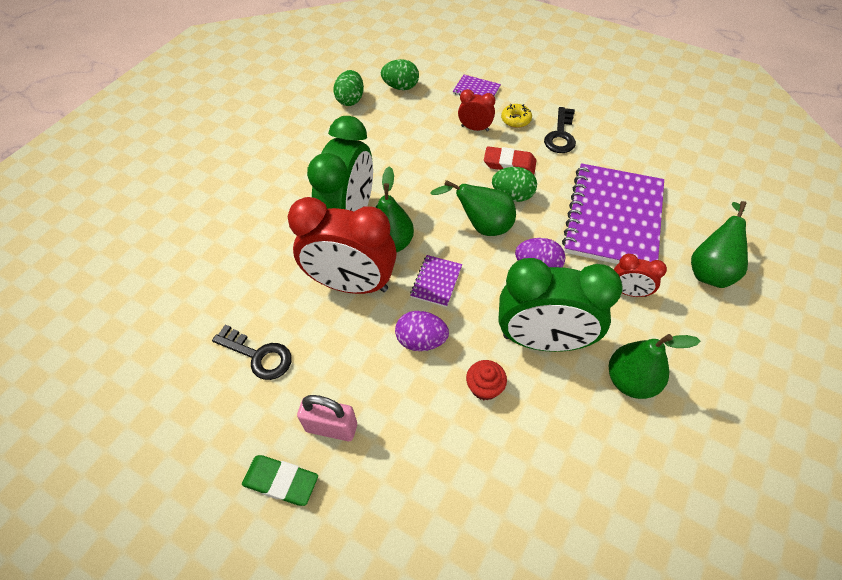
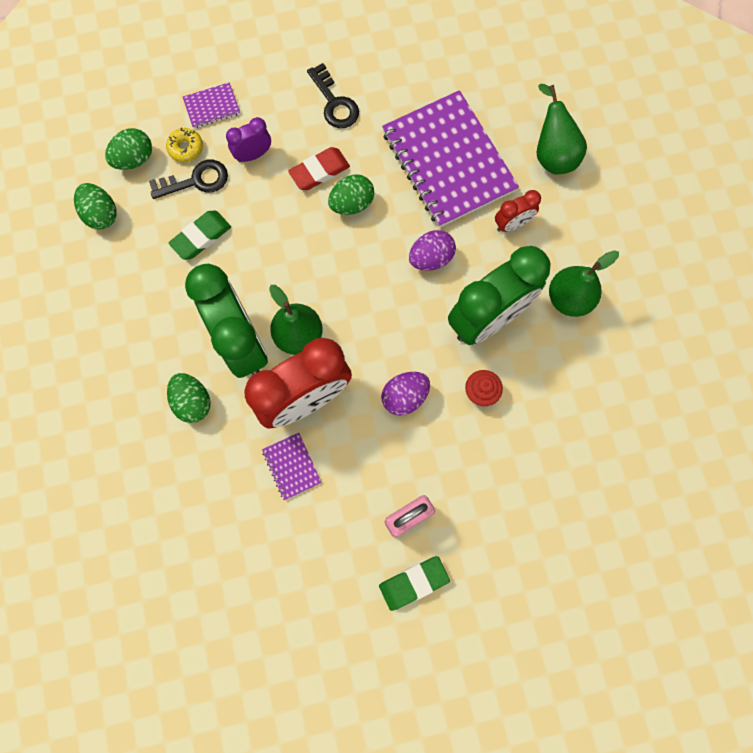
camera: 45 degrees left, 20 degrees up
black key [212,325,292,380] -> black key moved to [149,160,228,199]
purple notebook [410,255,462,307] -> purple notebook moved to [262,433,322,500]
green pear [430,180,516,236] -> none
red clock [458,89,495,132] -> purple clock [226,117,271,162]
yellow donut [501,104,532,128] -> yellow donut moved to [166,128,203,162]
none -> green egg [167,373,211,423]
none -> green eraser [169,211,231,260]

